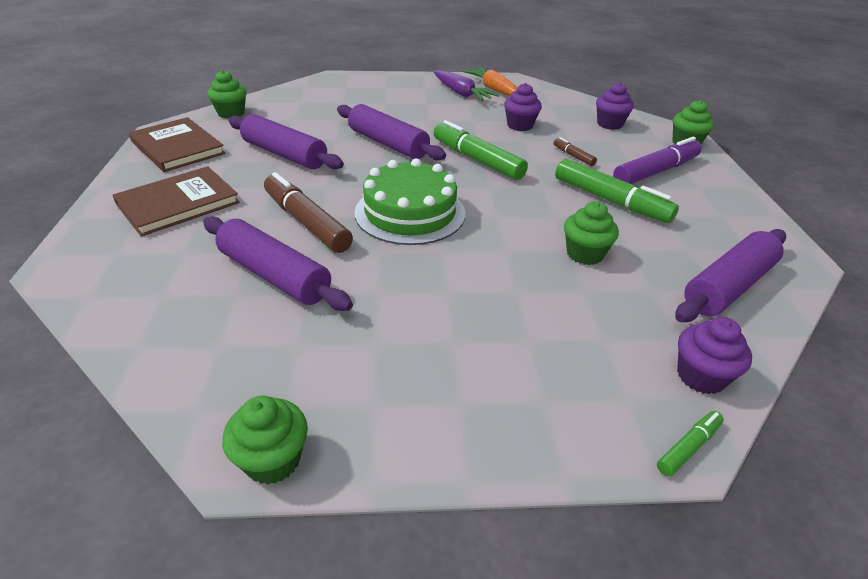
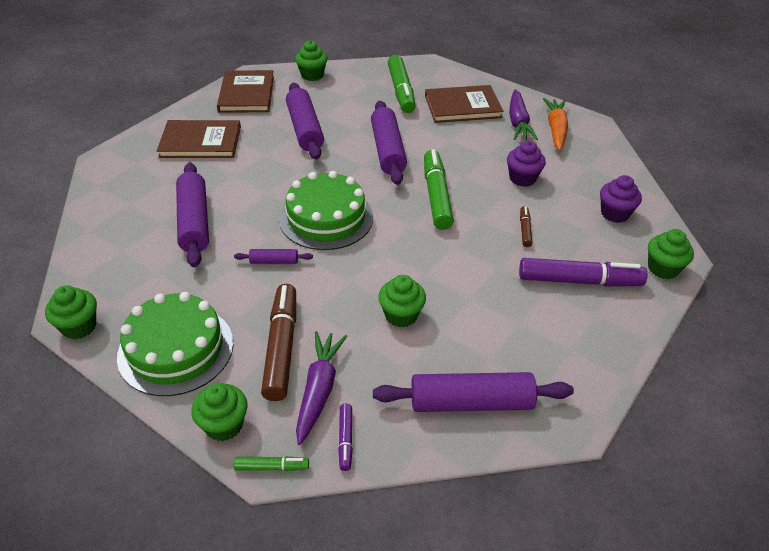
camera: 40 degrees right, 5 degrees up
brown marker [264,172,353,253] -> brown marker moved to [261,284,296,401]
green marker [555,159,679,223] -> green marker moved to [388,55,416,113]
purple cupcake [677,317,752,394] -> purple marker [338,404,353,471]
none -> green cake [117,292,233,396]
none -> green cupcake [191,383,248,441]
none -> purple rolling pin [234,249,313,264]
none -> purple carrot [296,331,347,445]
none -> brown book [425,85,503,123]

